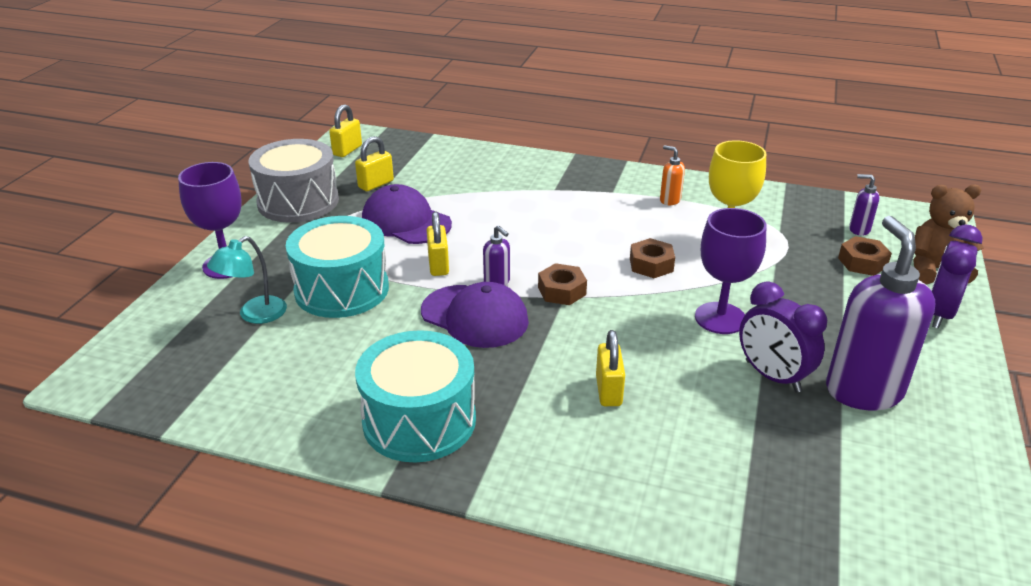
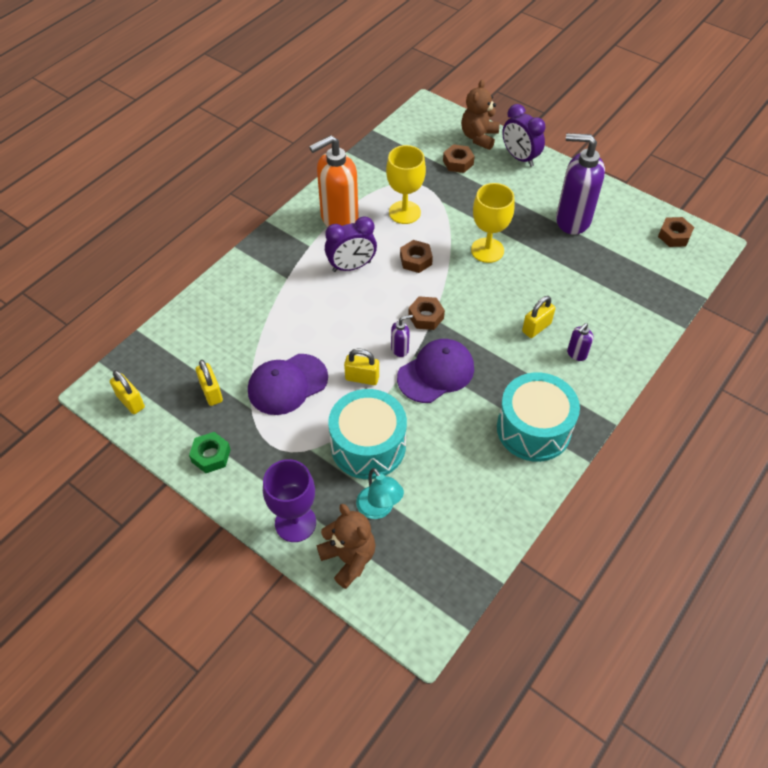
camera: 70 degrees left, 20 degrees up
grey drum [249,139,339,222] -> green nut [189,432,231,473]
yellow padlock [596,330,625,406] -> yellow padlock turned 60 degrees counterclockwise [522,296,555,338]
orange soap dispenser [660,145,685,205] -> orange soap dispenser [309,135,359,227], size x2.32
purple goblet [695,208,767,334] -> yellow goblet [471,183,515,263]
purple clock [739,281,827,392] -> purple clock moved to [325,216,377,272]
purple soap dispenser [849,174,880,236] -> purple soap dispenser moved to [567,323,594,361]
none -> brown teddy bear [317,504,376,589]
none -> brown nut [658,217,694,247]

